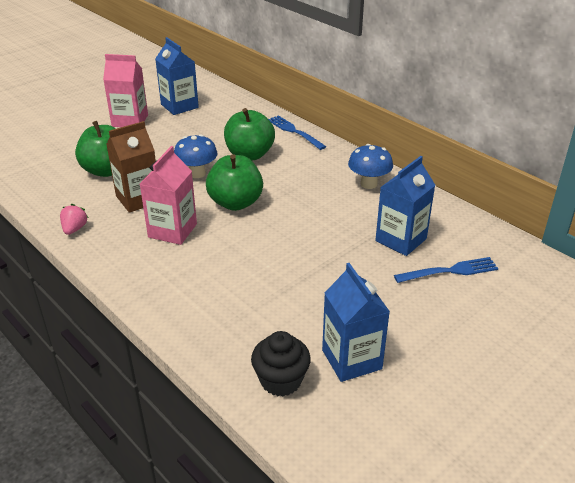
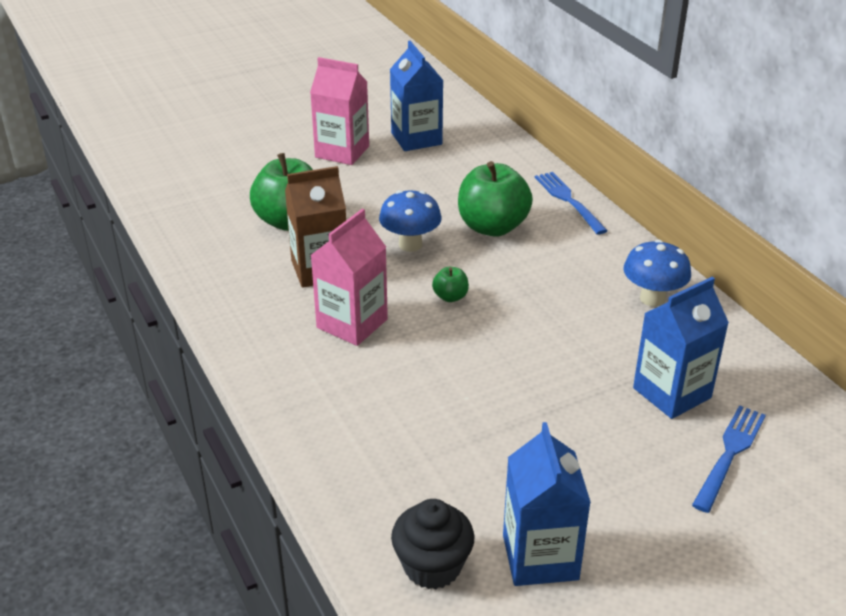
camera: 15 degrees right, 0 degrees up
pink strawberry [60,204,88,235] -> none
green apple [206,154,263,211] -> green apple [432,267,469,302], size x0.45
blue fork [394,257,498,283] -> blue fork turned 60 degrees counterclockwise [692,405,766,513]

